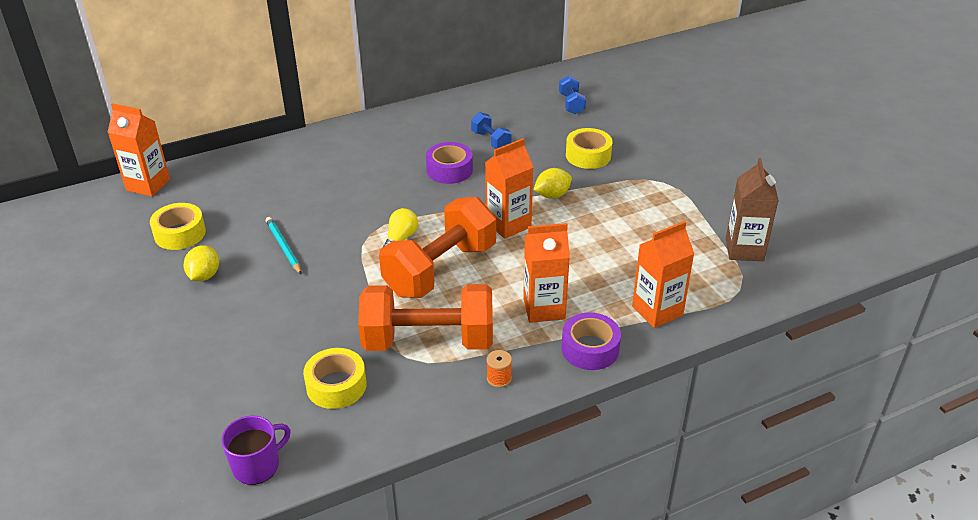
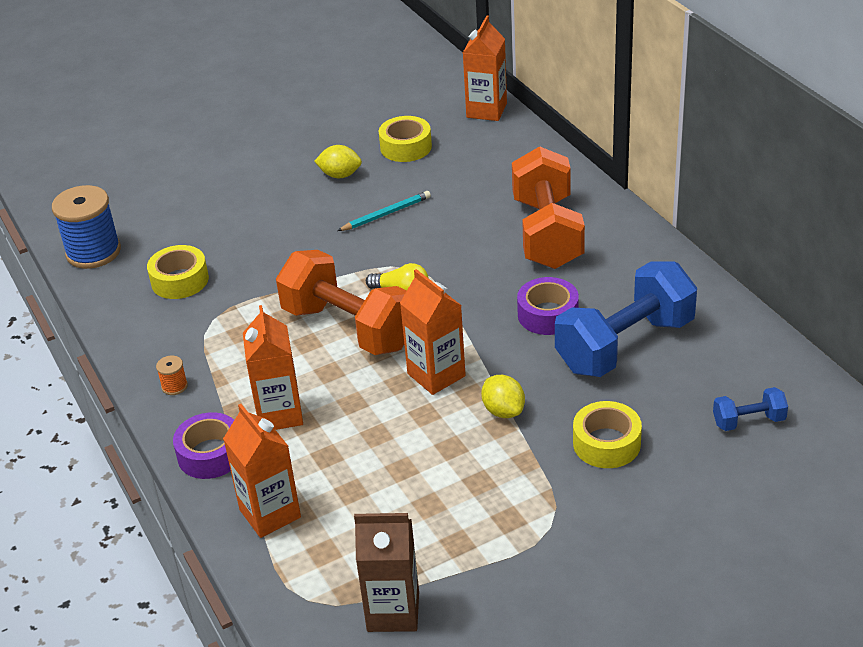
camera: 90 degrees right, 0 degrees up
purple mug [221,416,291,485] -> blue spool [52,185,121,269]
orange dumbbell [358,284,493,351] -> orange dumbbell moved to [512,146,585,269]
blue dumbbell [471,112,512,149] -> blue dumbbell [555,261,697,377], size x2.23

